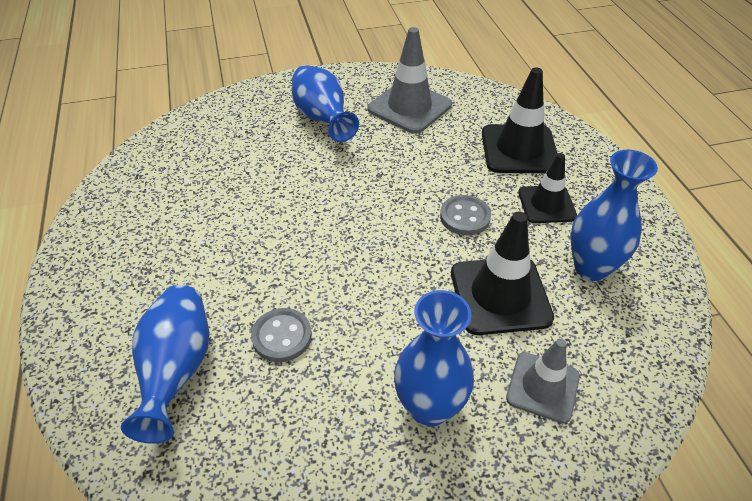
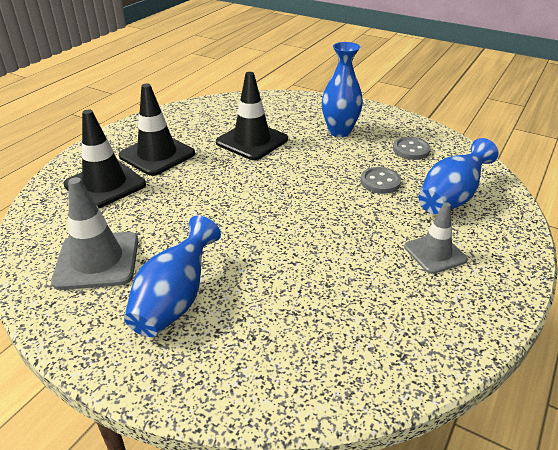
camera: 135 degrees left, 10 degrees down
grey button [440,195,491,235] -> grey button moved to [393,137,431,160]
grey traffic cone [506,338,580,424] -> grey traffic cone moved to [404,202,468,274]
black traffic cone [518,153,577,223] -> black traffic cone [119,84,195,176], size x1.55
blue vase [570,150,658,281] -> none

